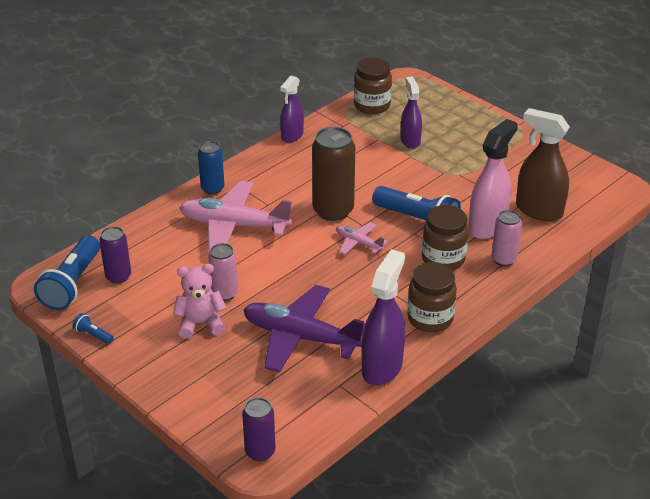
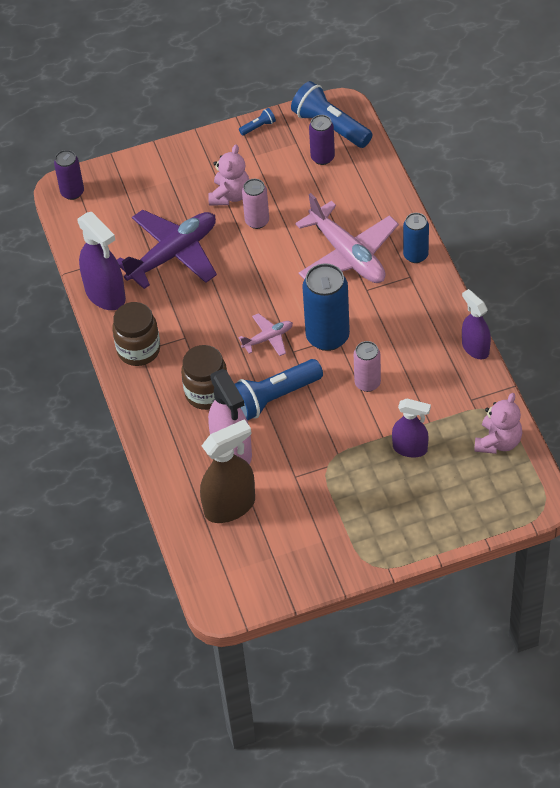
camera: 120 degrees right, 15 degrees up
pink plane [179,181,293,252] -> pink plane turned 105 degrees clockwise [295,193,399,283]
brown can [312,127,355,221] -> blue can [302,263,350,351]
brown jar [354,58,392,114] -> pink teddy bear [474,393,522,454]
pink can [491,210,522,266] -> pink can moved to [354,341,381,392]

